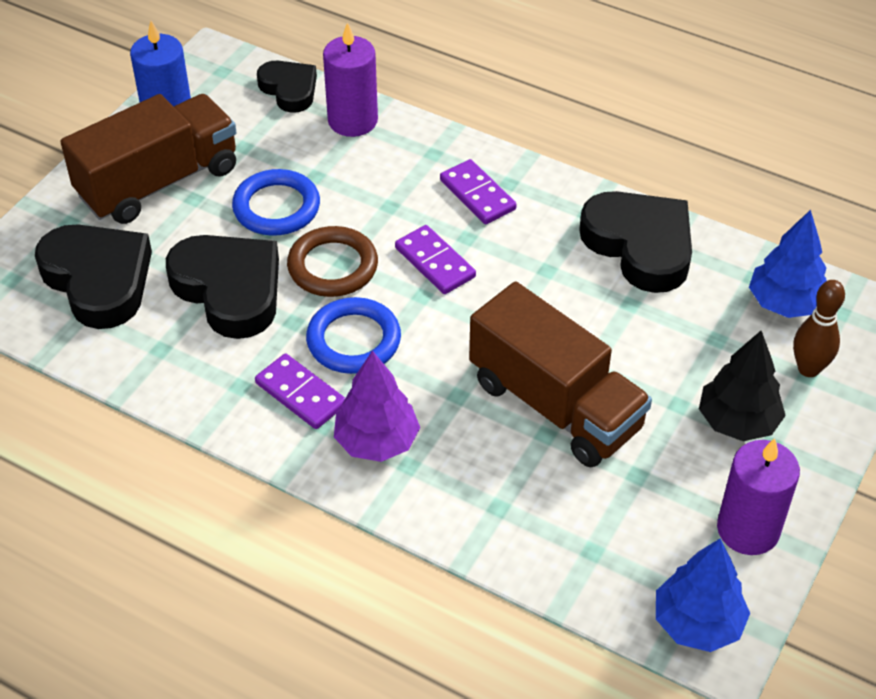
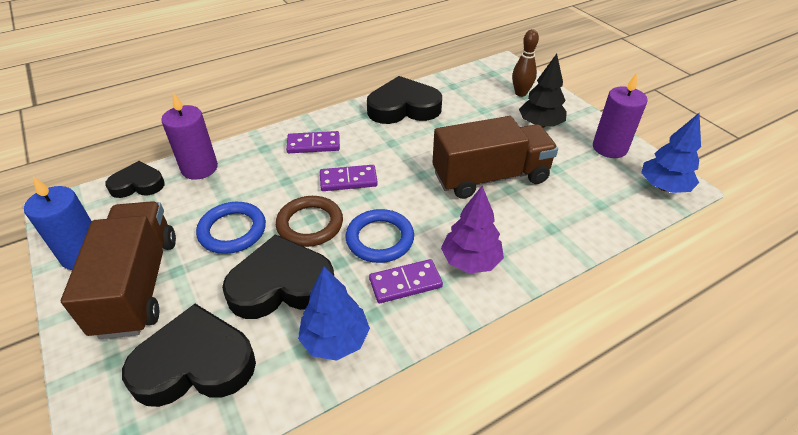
camera: 60 degrees left, 5 degrees down
blue tree [749,210,827,318] -> blue tree moved to [298,267,370,361]

